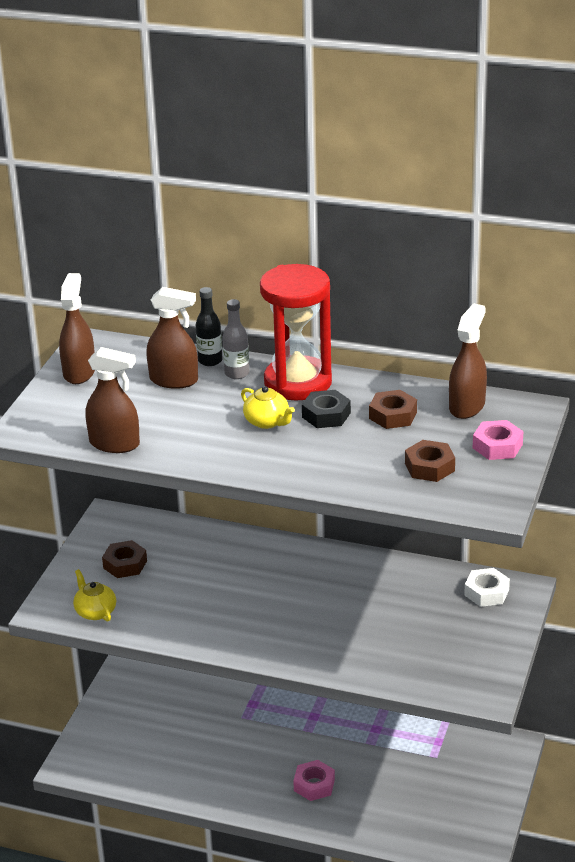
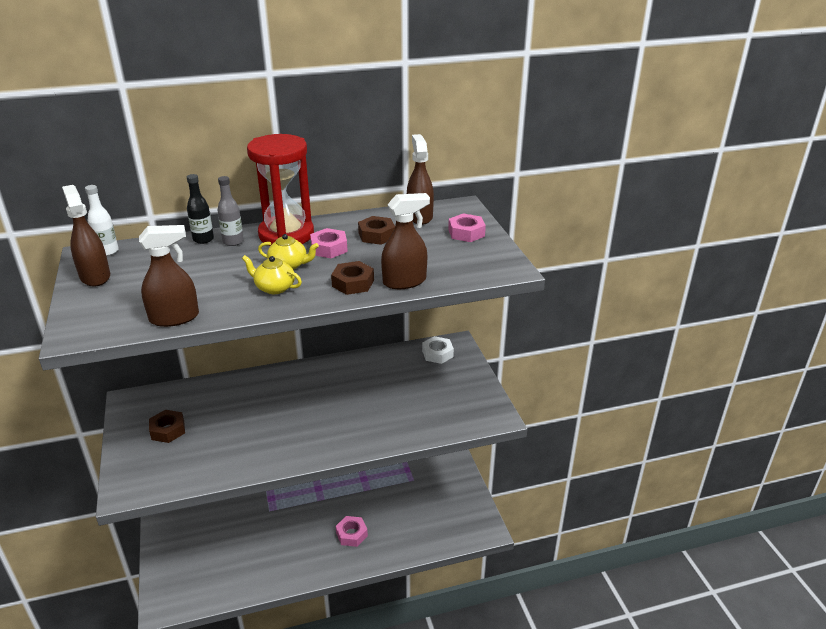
camera: 35 degrees left, 0 degrees up
yellow teapot [73,569,116,622] -> yellow teapot moved to [242,255,302,294]
brown spray bottle [146,287,198,389] -> brown spray bottle moved to [381,193,430,289]
black nut [302,390,351,428] -> pink nut [310,228,348,258]
brown nut [405,440,455,482] -> brown nut moved to [331,261,374,295]
none -> white bottle [85,185,119,256]

